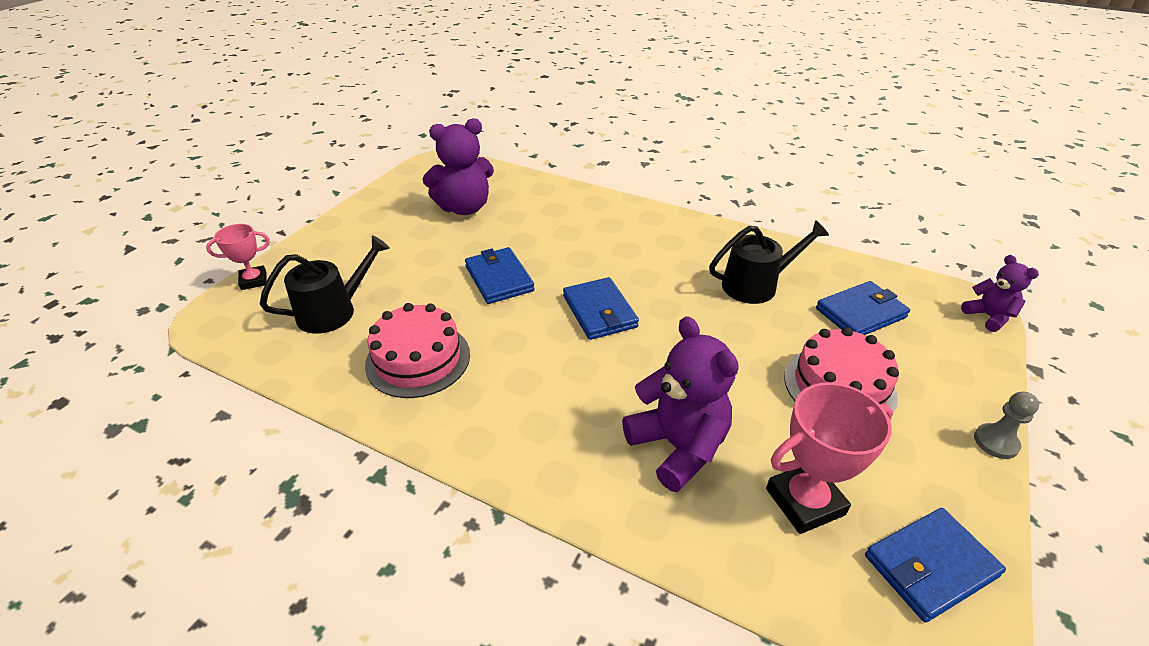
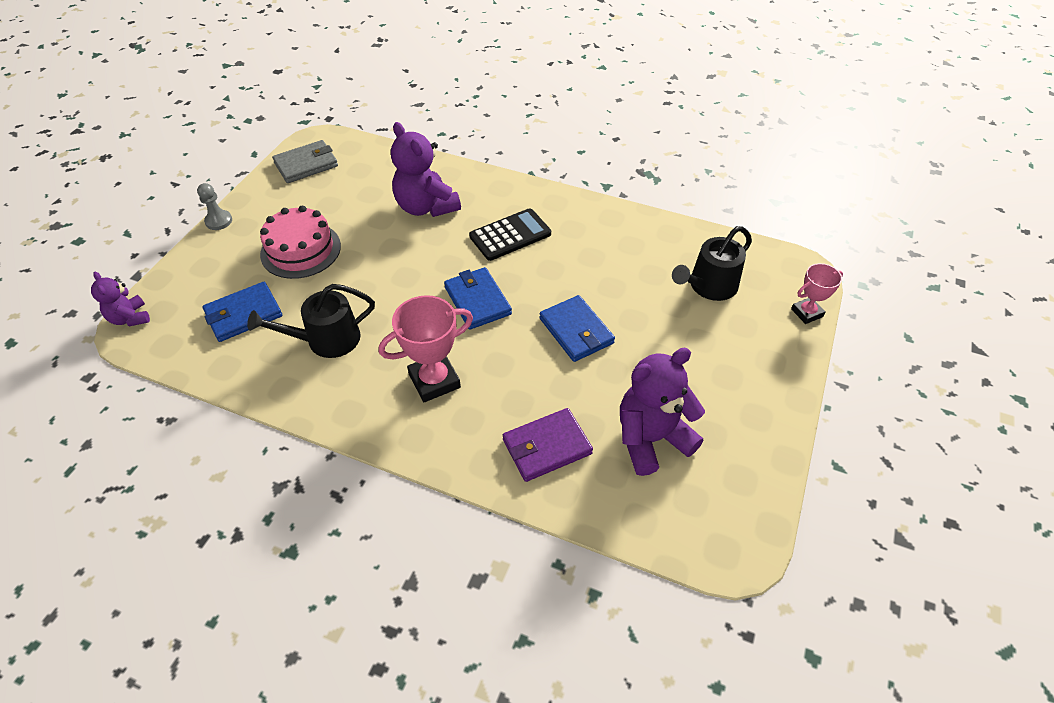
camera: 175 degrees right, 10 degrees up
pink cake [365,303,470,398] -> none
pink trophy [766,382,893,534] -> pink trophy moved to [379,295,473,402]
blue wallet [865,508,1006,623] -> grey wallet [272,140,338,183]
none -> black calculator [469,208,551,261]
none -> purple wallet [503,408,593,482]

